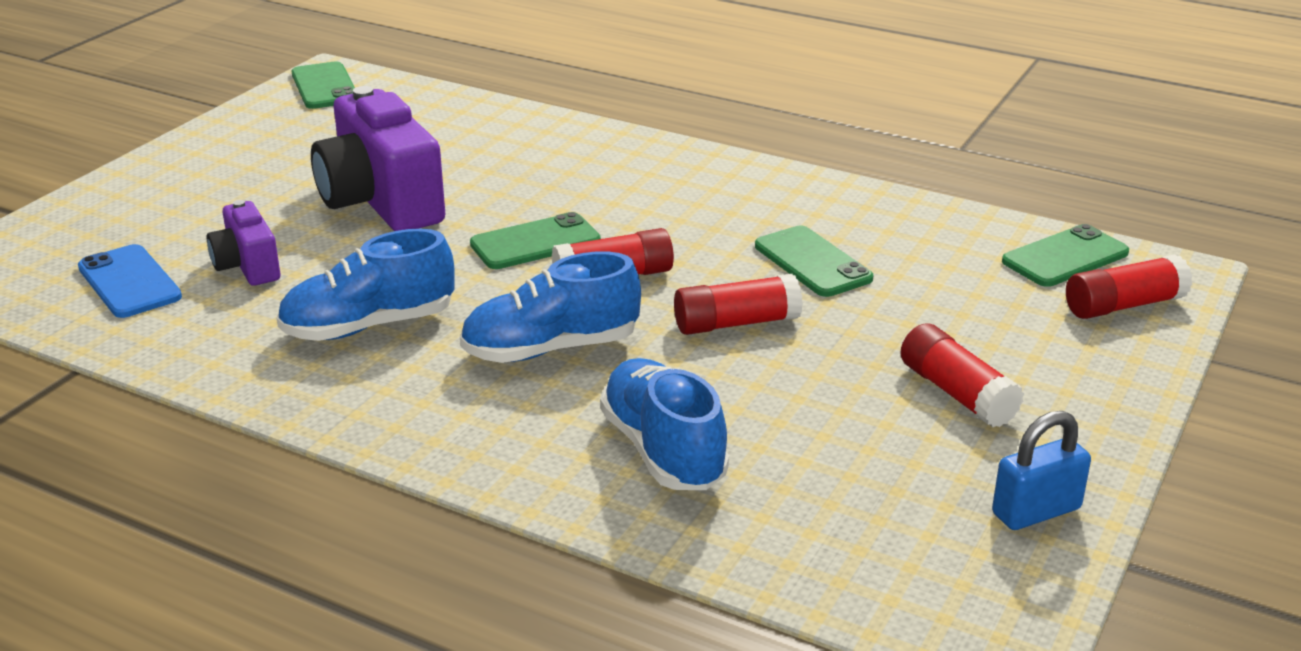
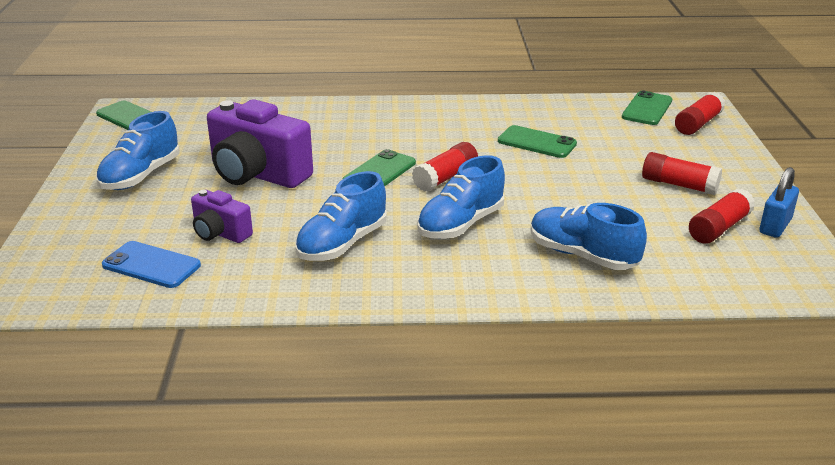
camera: 30 degrees left, 0 degrees up
red glue stick [674,274,803,335] -> red glue stick moved to [689,188,755,244]
none -> blue shoe [96,111,179,190]

